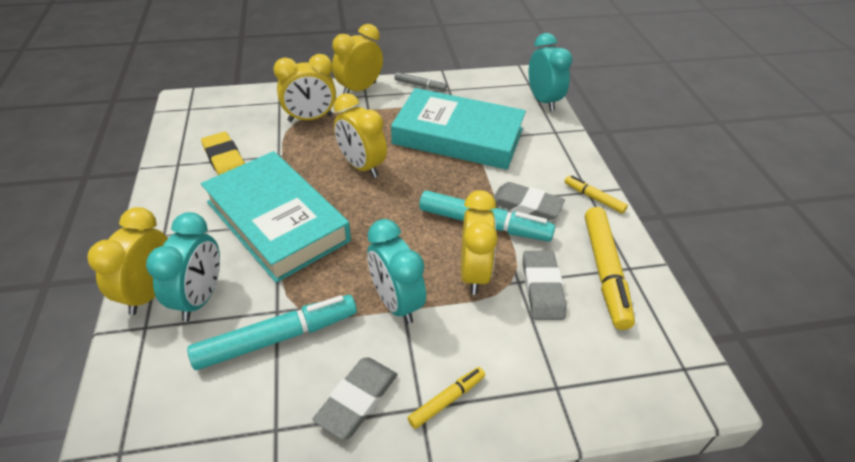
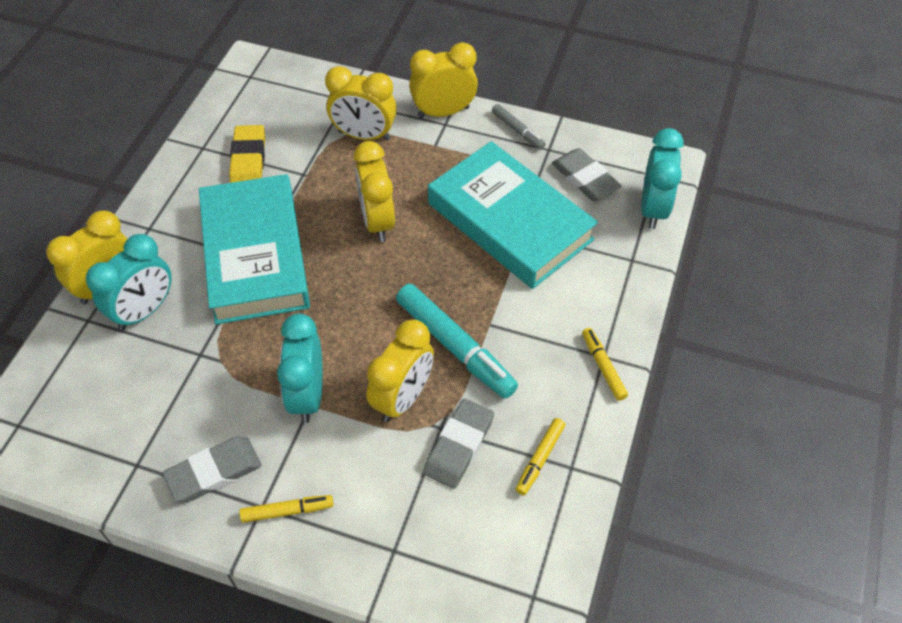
camera: 30 degrees right, 10 degrees up
turquoise marker [187,295,357,370] -> none
grey eraser [494,182,565,221] -> grey eraser moved to [552,148,622,201]
yellow marker [585,207,635,330] -> yellow marker [515,418,565,495], size x0.52

